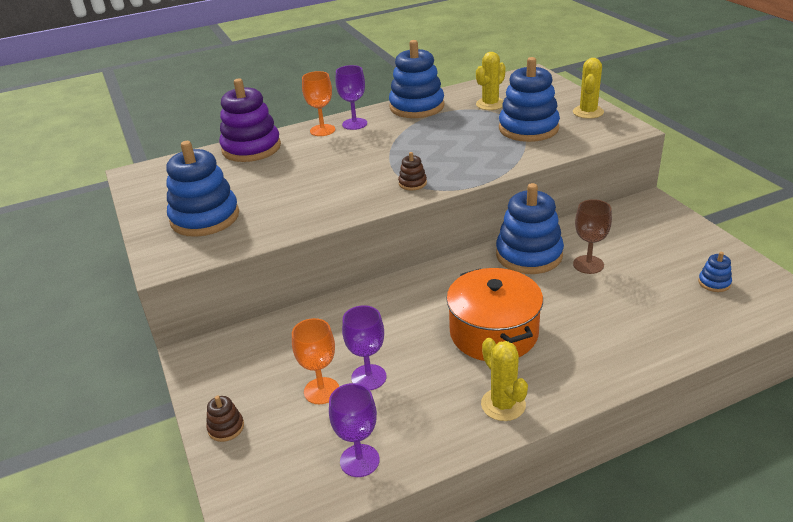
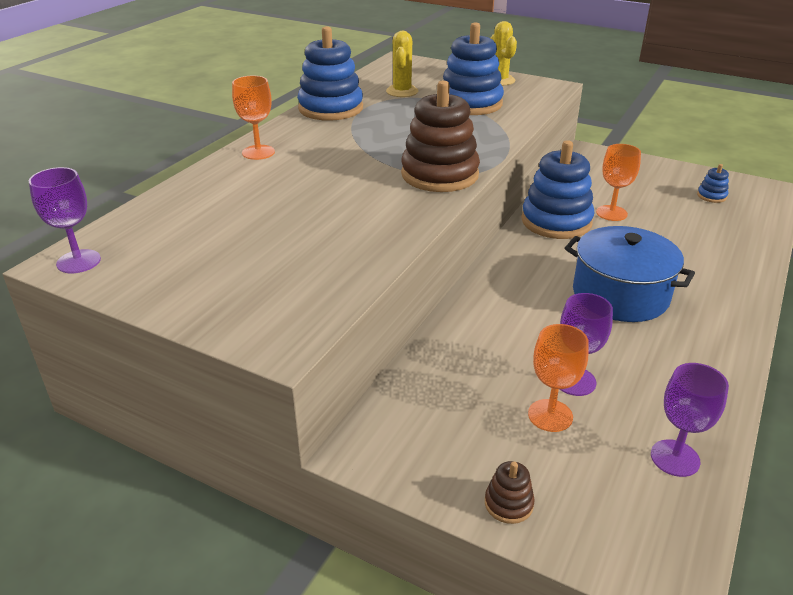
camera: 40 degrees left, 0 degrees up
blue stacking toy [166,141,239,237] -> none
purple stacking toy [219,79,281,162] -> none
purple goblet [335,65,367,130] -> purple goblet moved to [29,167,101,273]
brown stacking toy [398,152,427,190] -> brown stacking toy [401,80,480,192], size x2.33
orange pot [446,268,543,361] -> blue pot [565,226,695,322]
yellow cactus [481,338,528,421] -> none
brown goblet [573,199,612,274] -> orange goblet [596,144,641,221]

